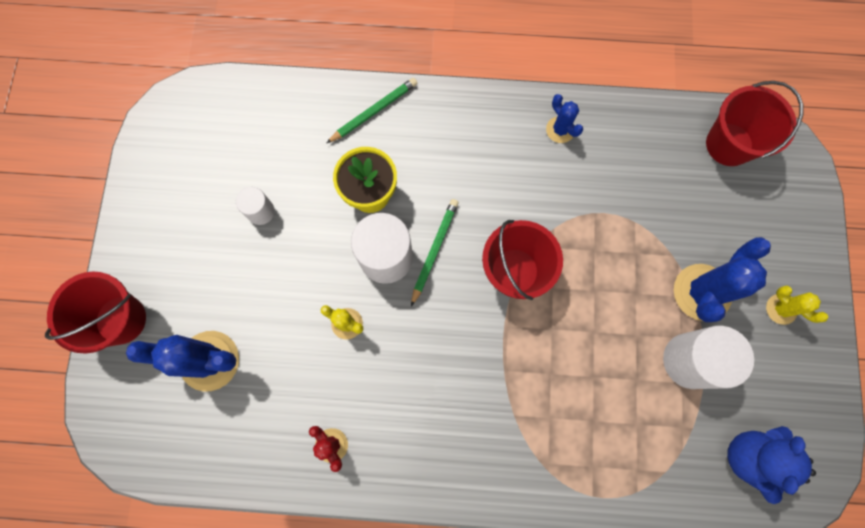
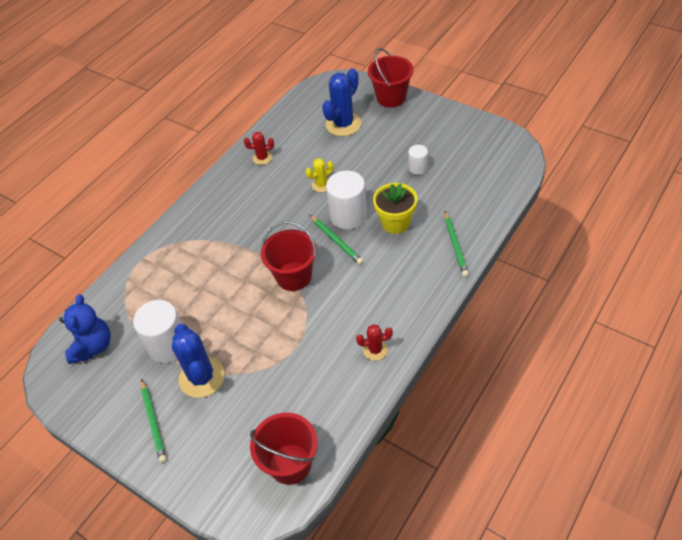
camera: 125 degrees right, 25 degrees down
blue cactus [546,94,583,143] -> red cactus [356,324,393,361]
blue teddy bear [727,426,816,504] -> blue teddy bear turned 45 degrees clockwise [59,294,111,364]
yellow cactus [766,286,828,325] -> green pencil [141,380,167,463]

